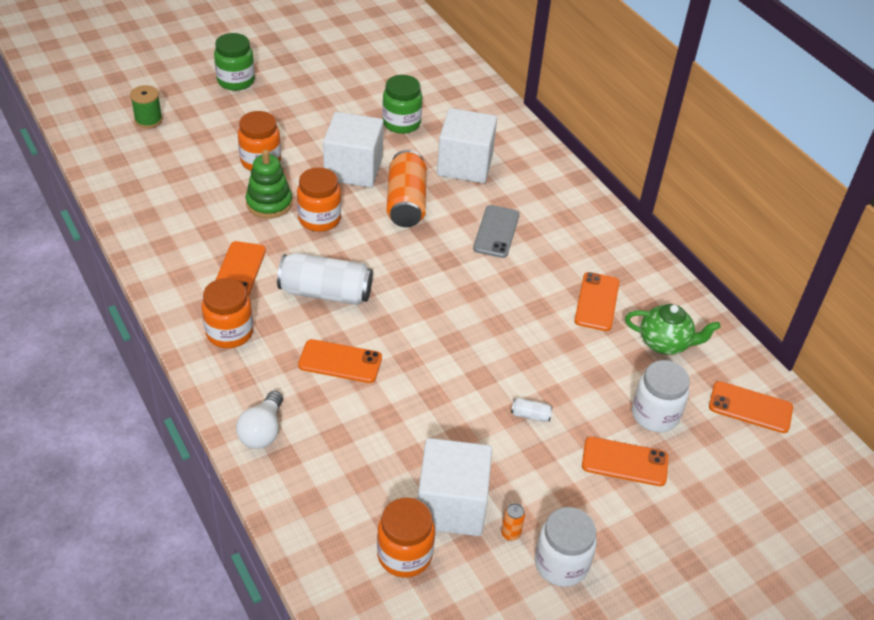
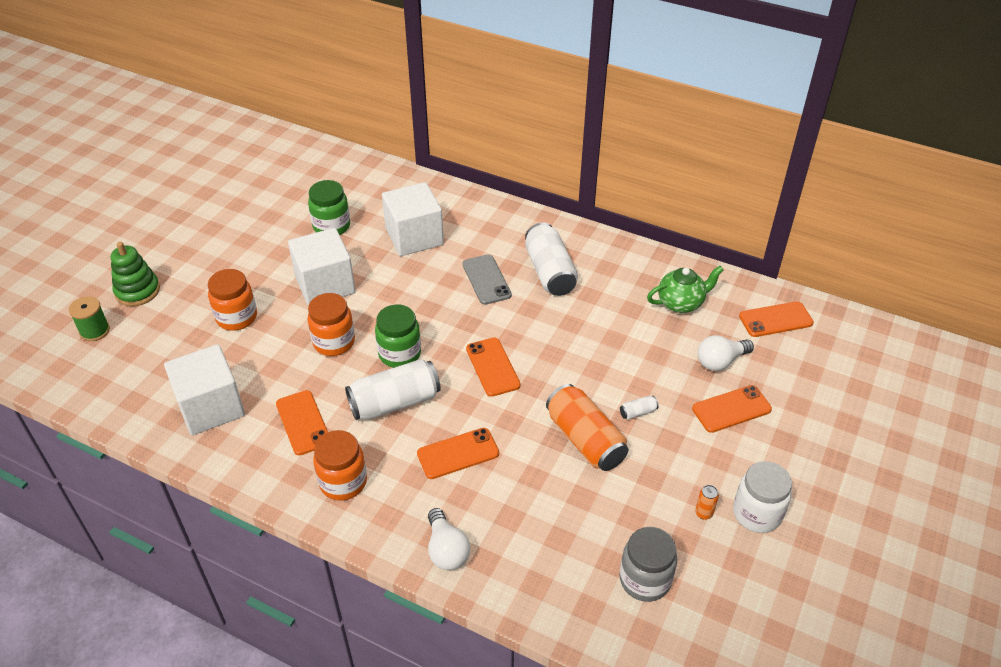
camera: 30 degrees left, 0 degrees up
green jar [214,33,255,91] -> green jar moved to [375,304,421,368]
green stacking toy [246,150,292,218] -> green stacking toy moved to [111,242,160,306]
orange jar [377,497,435,578] -> grey jar [619,527,677,602]
orange can [387,150,427,227] -> orange can moved to [546,384,628,471]
white cube [418,438,492,536] -> white cube moved to [164,344,245,435]
orange phone [574,272,620,331] -> orange phone moved to [466,337,521,397]
white jar [632,360,690,432] -> white light bulb [698,335,754,371]
none -> white can [525,223,578,296]

